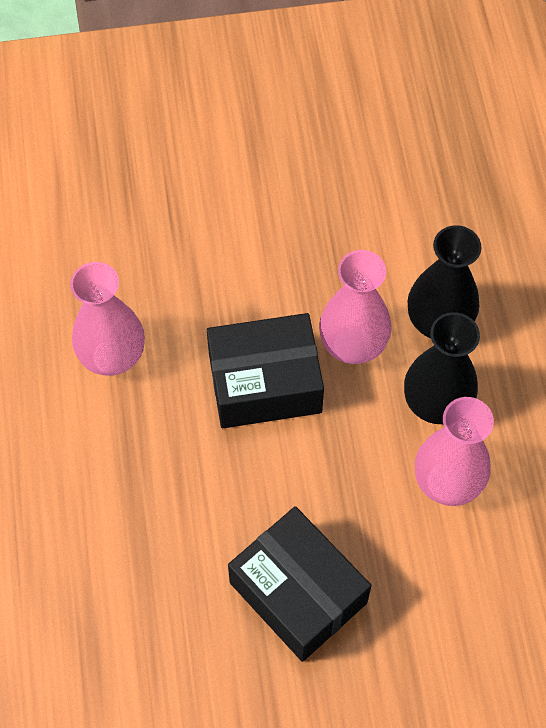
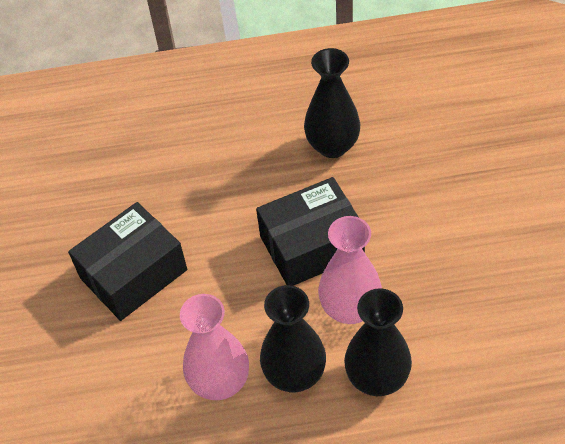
camera: 95 degrees right, 10 degrees down
pink vase [70,262,145,376] -> black vase [304,48,360,158]
black box [207,313,324,428] -> black box turned 75 degrees clockwise [256,177,365,286]

